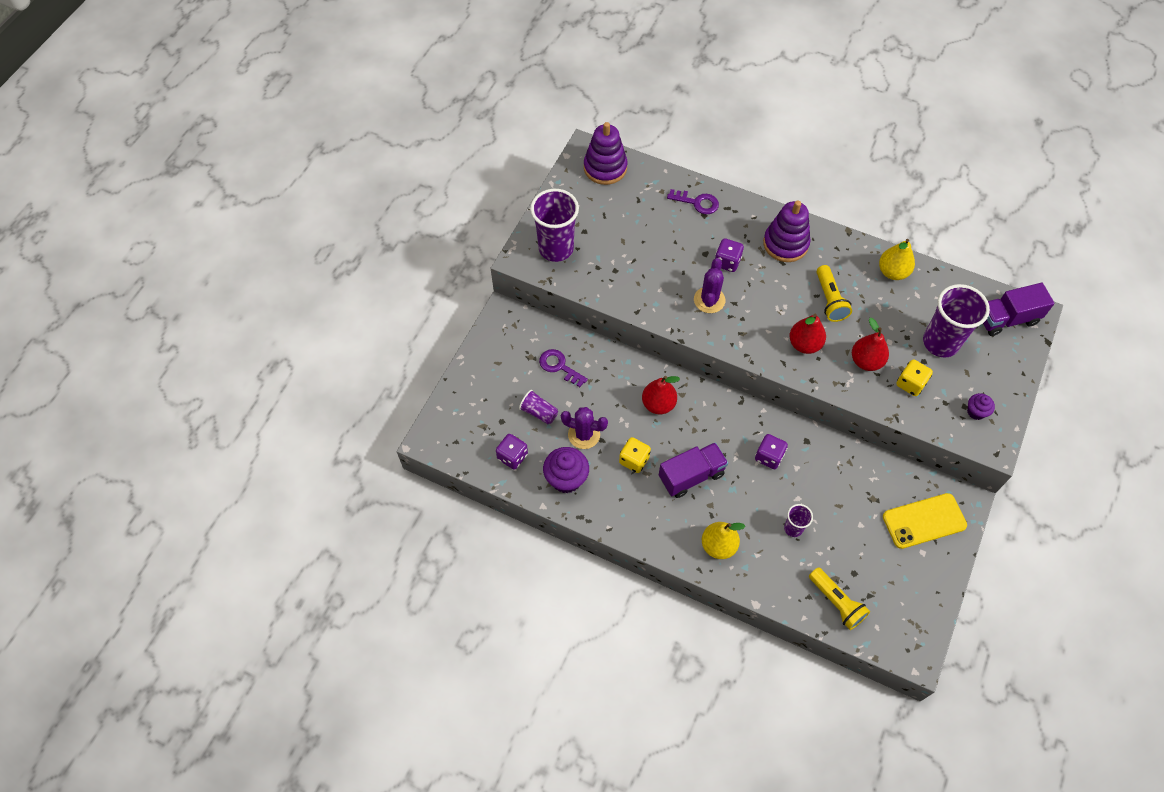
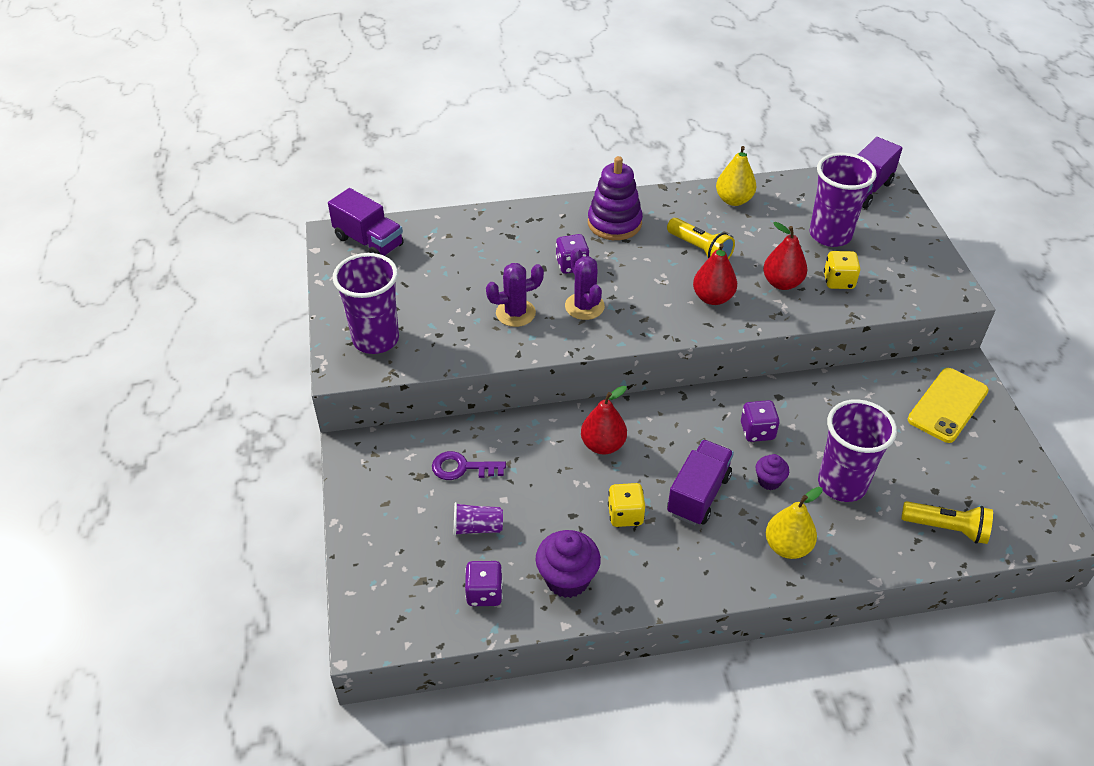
camera: 35 degrees left, 15 degrees down
purple cactus [561,407,608,449] -> purple cactus moved to [486,263,544,327]
purple stacking toy [584,122,627,185] -> purple truck [328,188,404,256]
purple key [667,189,719,214] -> none
purple cup [784,504,813,537] -> purple cup [818,399,897,502], size x2.02
purple cupcake [967,393,995,420] -> purple cupcake moved to [756,454,789,490]

